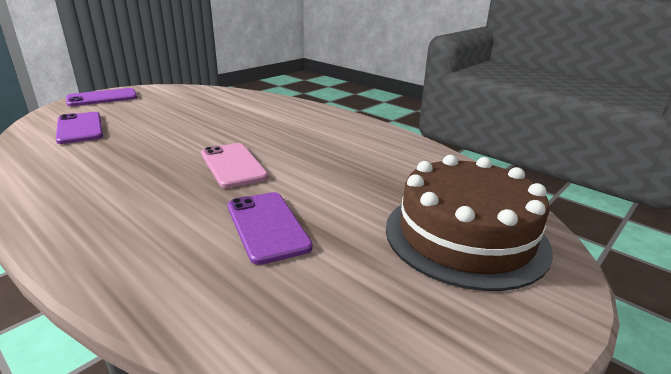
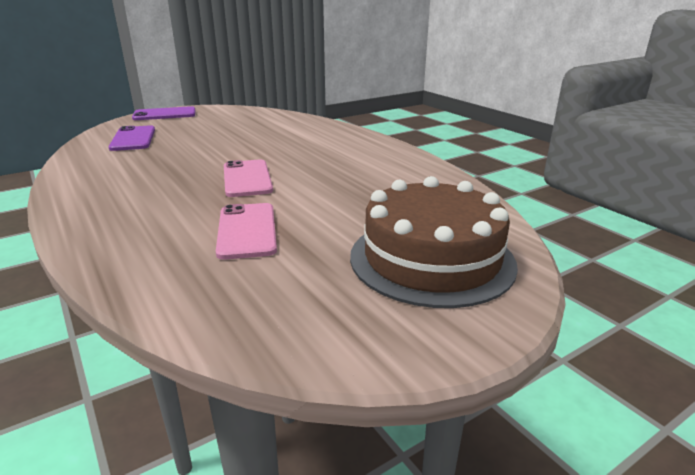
camera: 15 degrees right, 0 degrees up
purple phone [228,192,313,265] -> pink phone [216,203,277,260]

